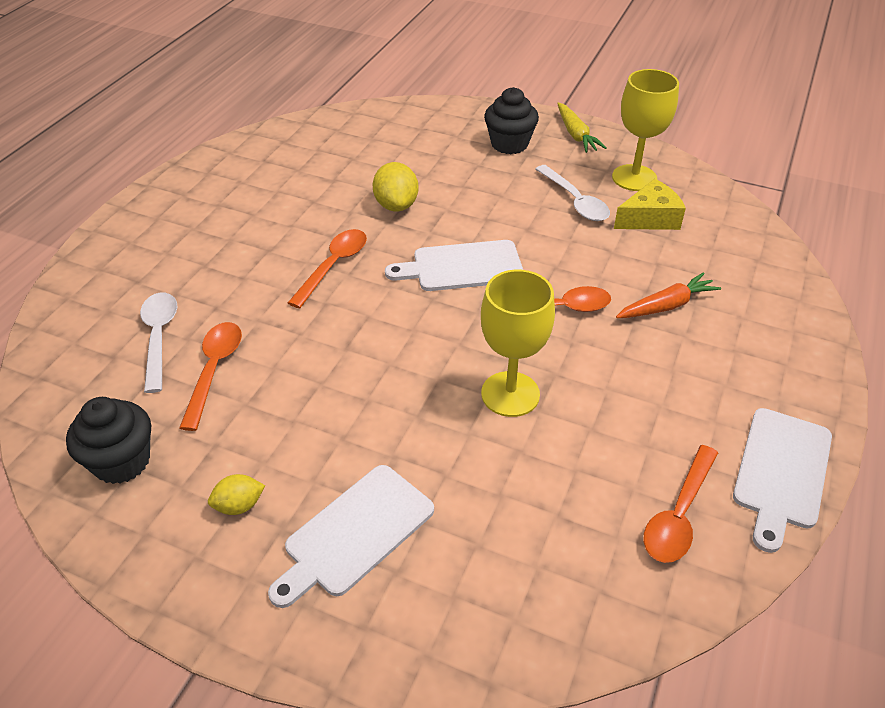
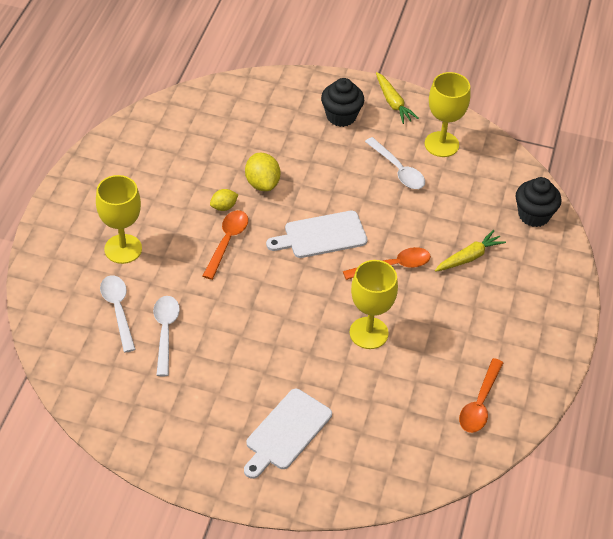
camera: 10 degrees left, 5 degrees up
black cupcake [66,397,151,484] -> black cupcake moved to [516,177,561,227]
orange spoon [179,322,242,431] -> white spoon [153,296,180,376]
yellow lemon [208,474,265,515] -> yellow lemon moved to [210,189,238,211]
yellow cheese [614,179,686,230] -> none
orange carrot [616,272,721,318] -> yellow carrot [435,230,506,272]
white cutting board [733,408,832,553] -> none
none -> yellow goblet [96,175,142,264]

